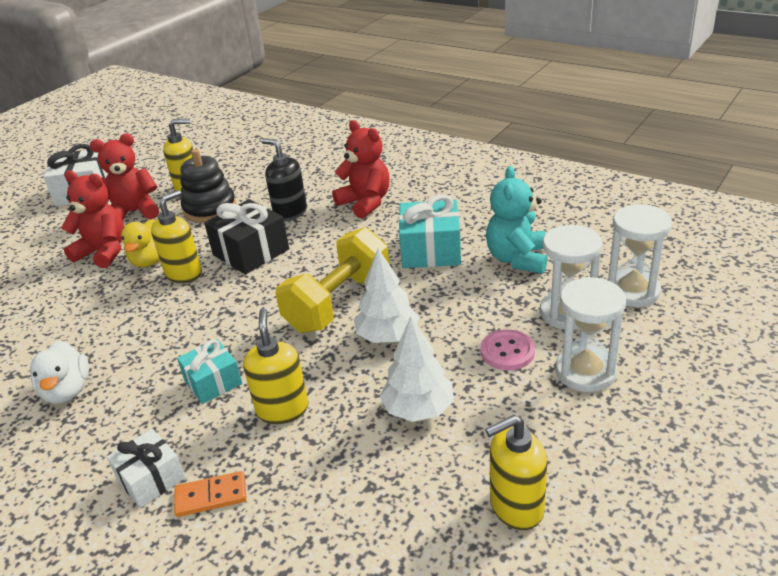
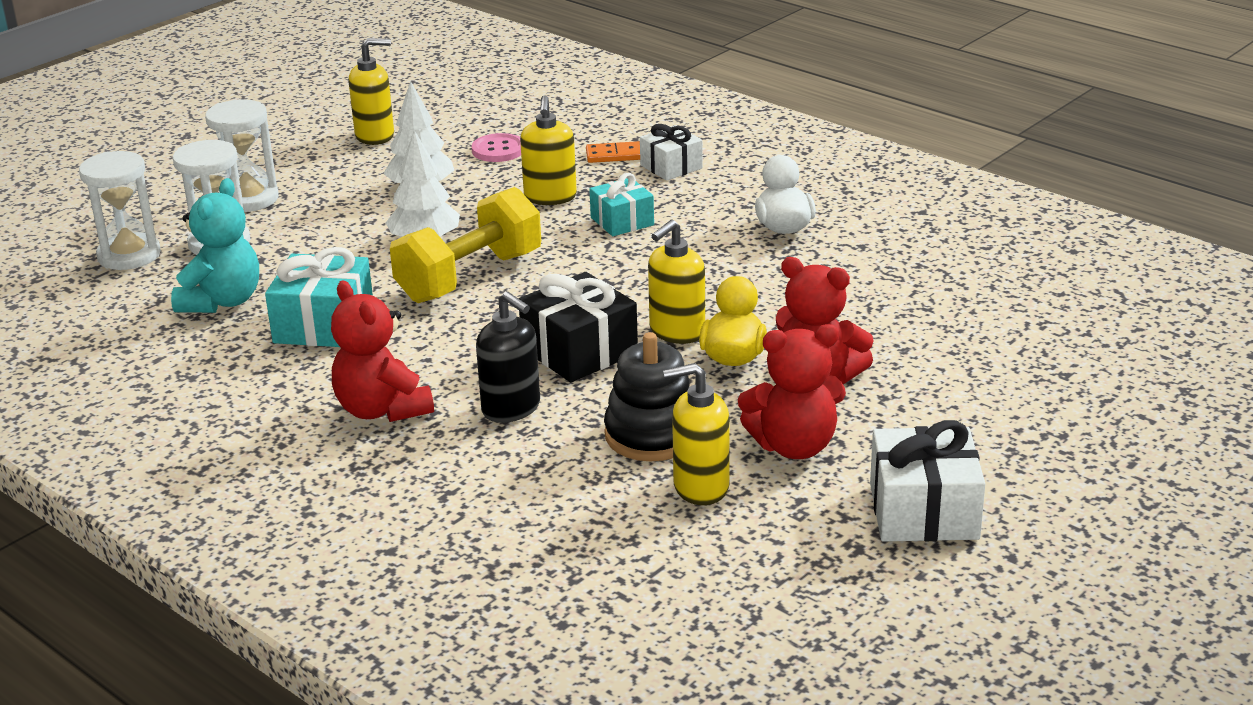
camera: 175 degrees left, 5 degrees down
pink button [481,330,535,370] -> pink button moved to [472,133,521,162]

